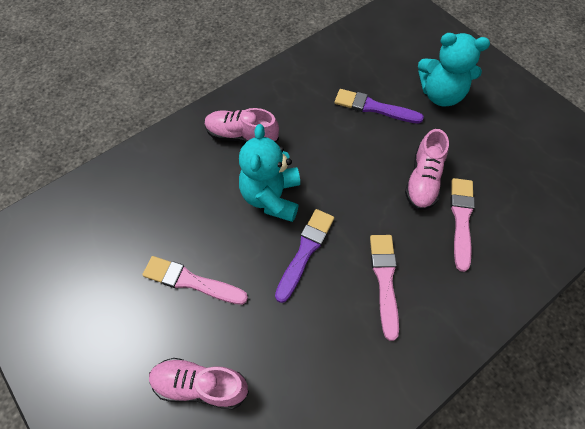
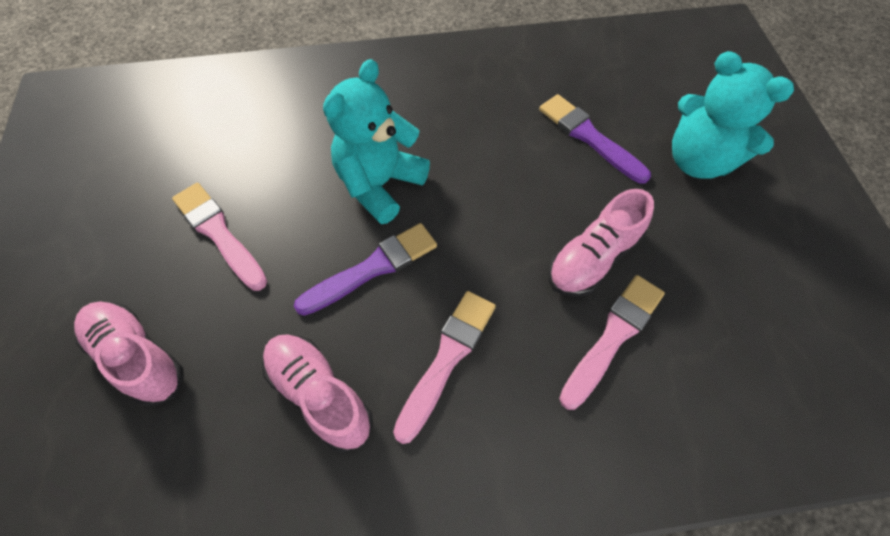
camera: 30 degrees right, 0 degrees up
pink shoe [205,108,279,143] -> pink shoe moved to [262,334,373,453]

